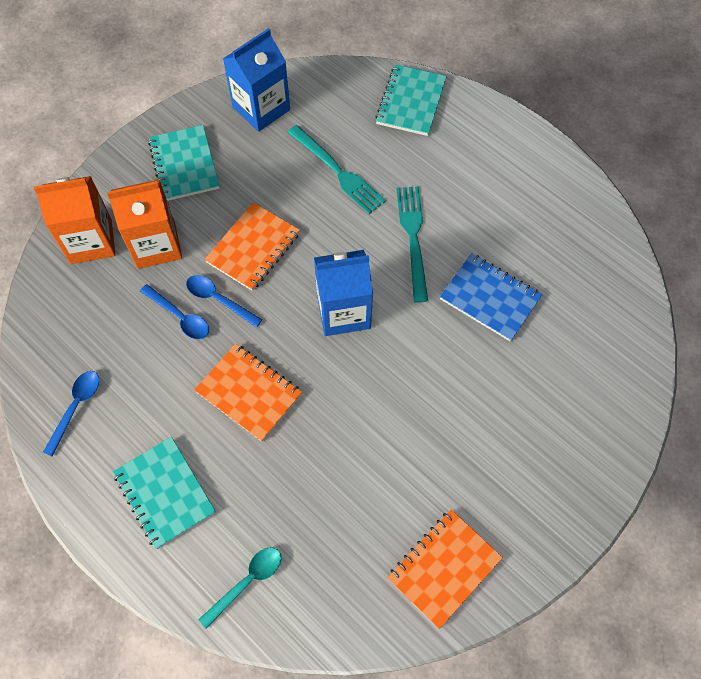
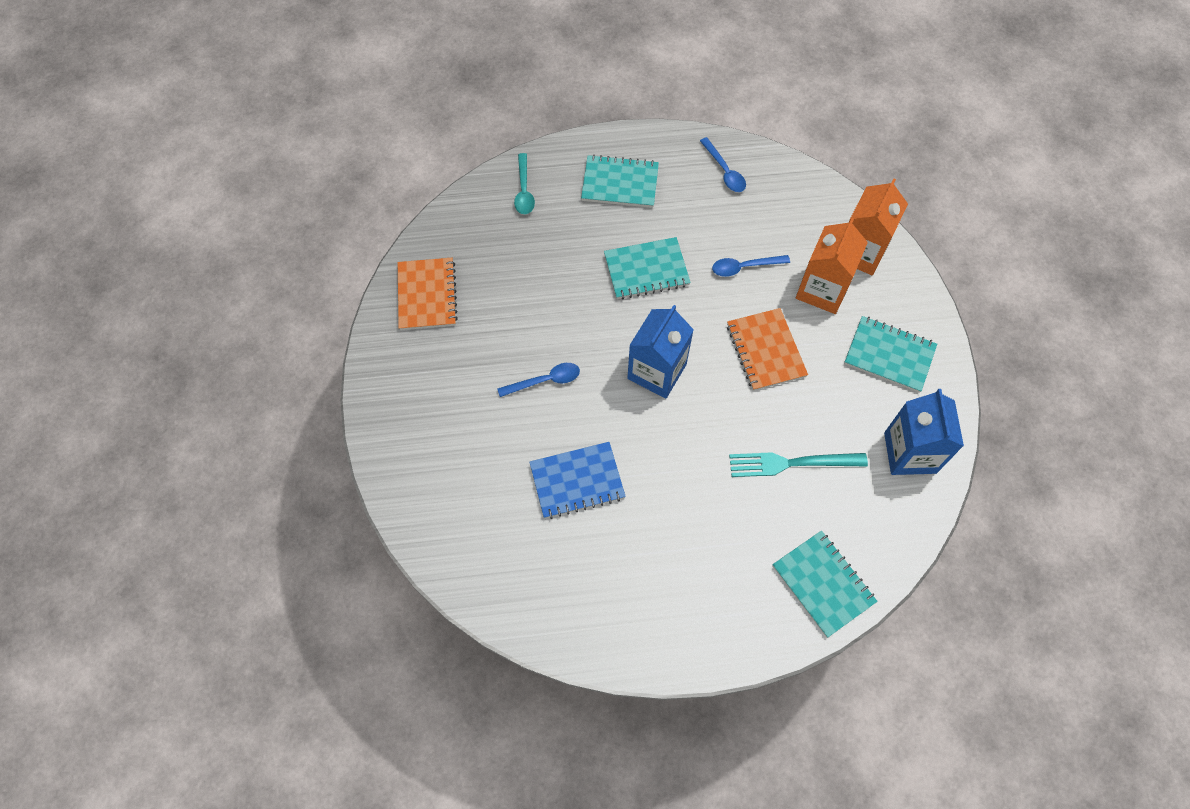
camera: 130 degrees right, 0 degrees up
blue spoon [186,275,262,328] -> blue spoon moved to [497,363,580,397]
orange notebook [194,344,302,442] -> turquoise notebook [604,237,691,299]
turquoise fork [396,186,428,303] -> none

